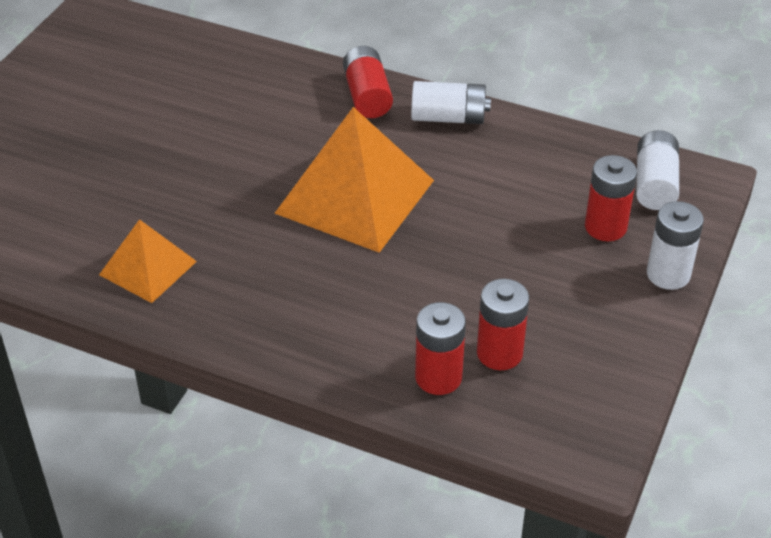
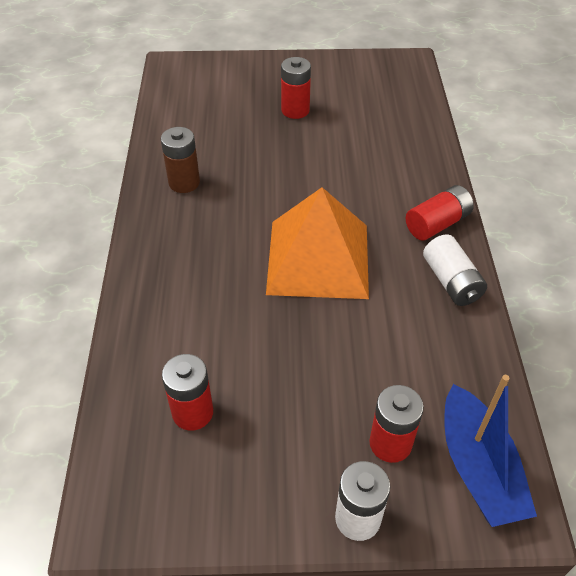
camera: 65 degrees right, 5 degrees up
orange pyramid [99,219,197,303] -> brown battery [161,127,200,193]
red battery [415,302,466,395] -> red battery moved to [281,57,311,119]
white battery [636,130,679,210] -> blue boat [445,375,537,527]

